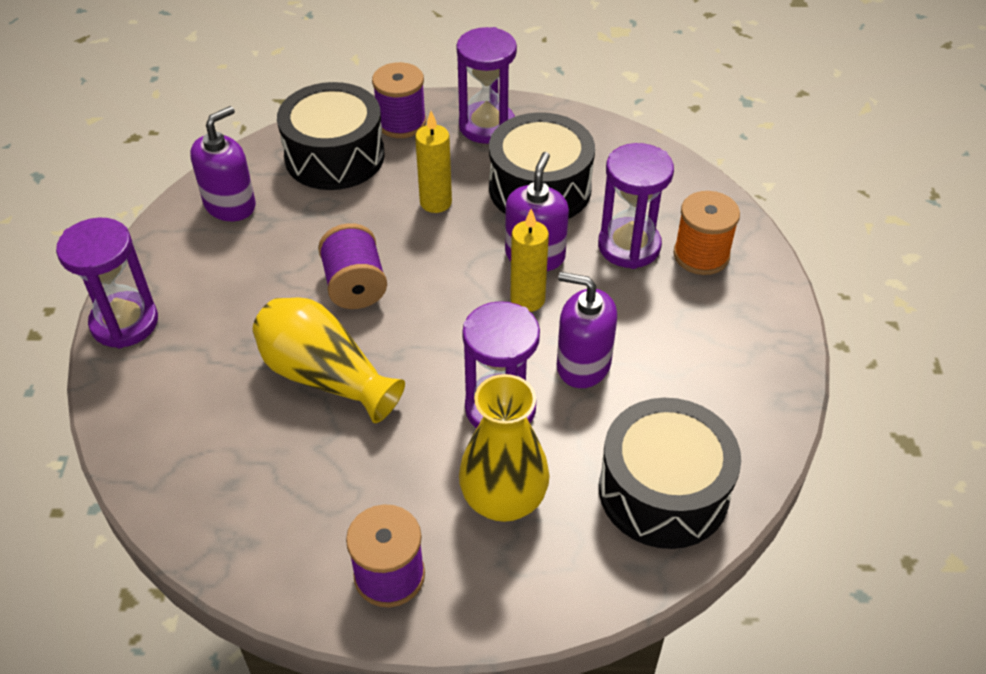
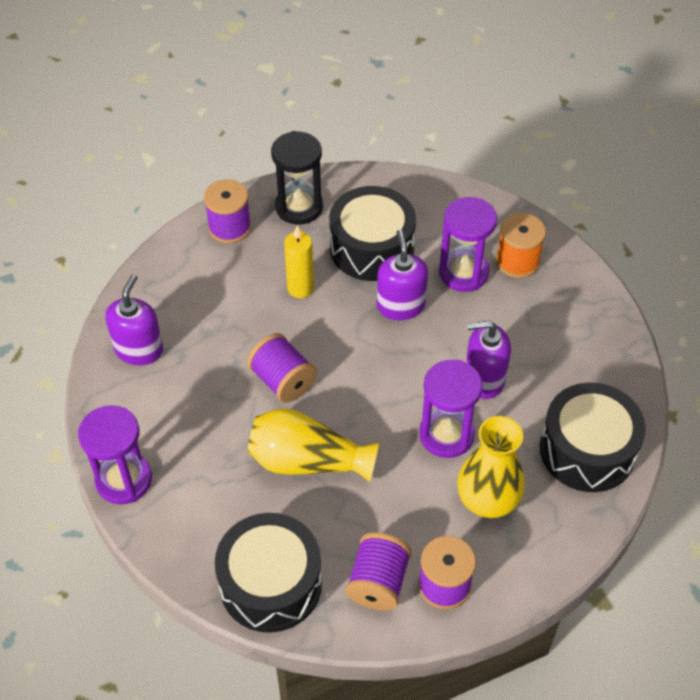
camera: 25 degrees left, 5 degrees up
black drum [277,82,385,190] -> black drum moved to [215,513,322,633]
purple hourglass [456,27,517,144] -> black hourglass [271,131,323,225]
yellow candle [510,209,549,312] -> none
none -> purple spool [346,532,412,611]

